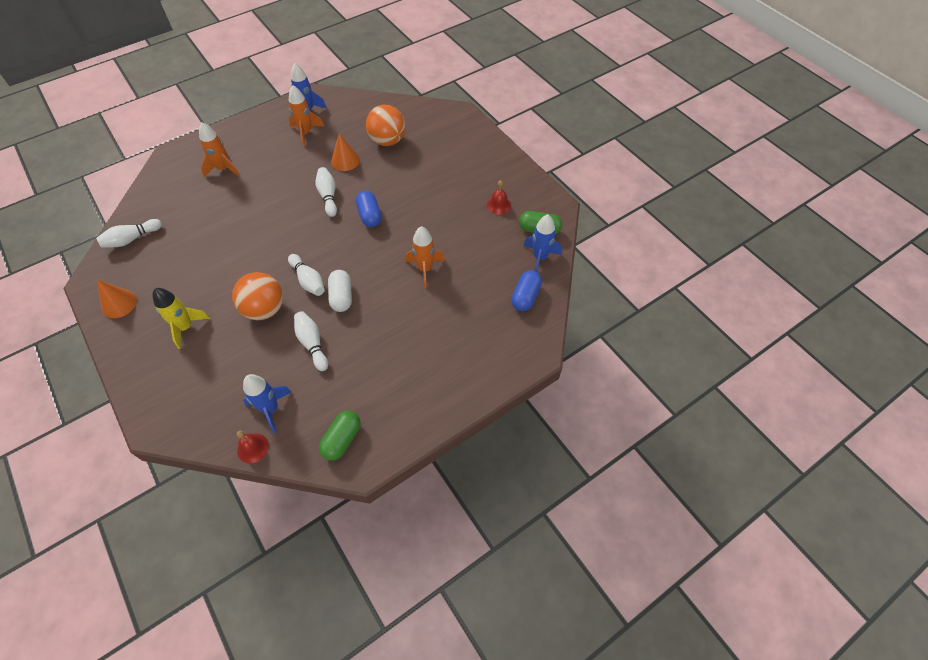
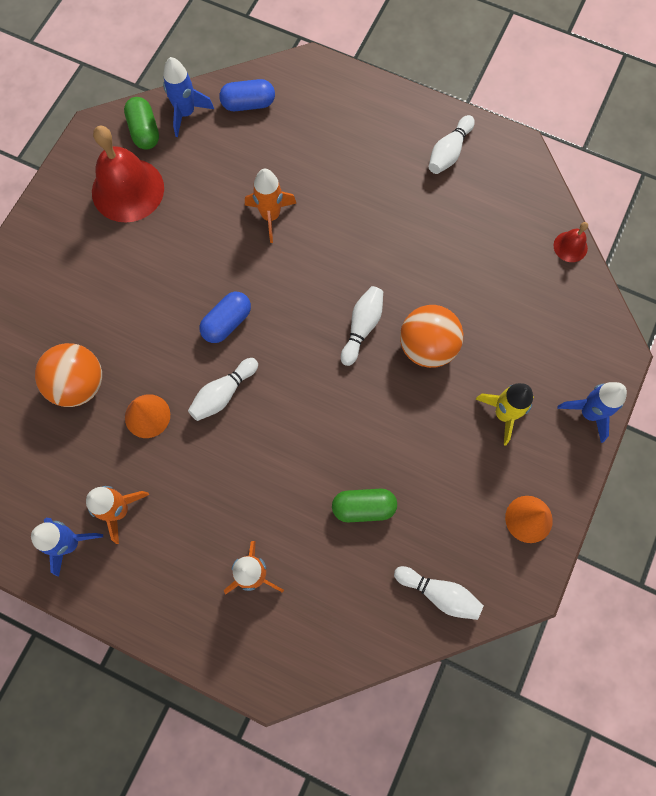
camera: 120 degrees left, 15 degrees up
blue rocket [243,374,292,433] -> blue rocket moved to [557,382,627,443]
white bowling pin [294,311,328,371] -> white bowling pin moved to [429,115,475,174]
green capsule [319,410,361,461] -> green capsule moved to [332,489,397,522]
white capsule [328,270,352,312] -> none
red bell [487,180,511,214] -> red bell [92,126,164,222], size x2.18

